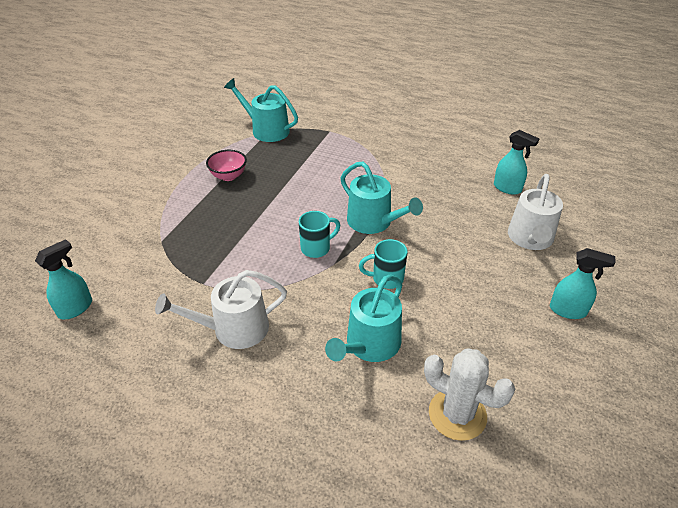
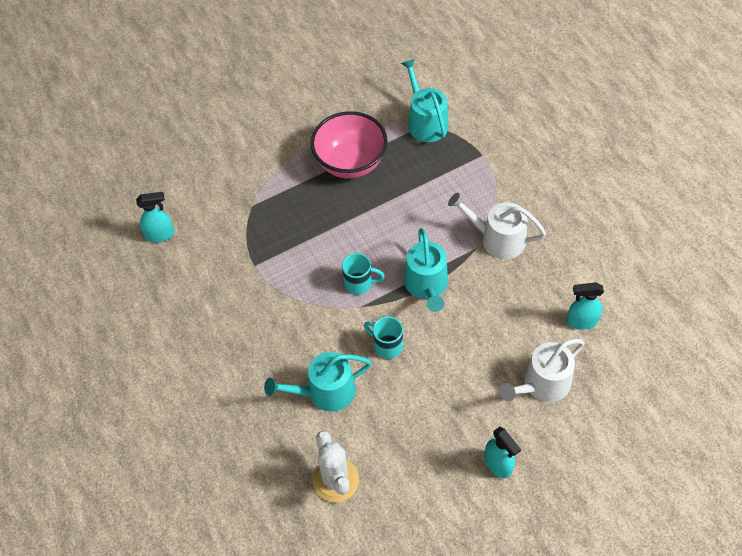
camera: 40 degrees right, 15 degrees up
white watering can [155,270,287,349] -> white watering can moved to [448,193,546,259]
pink bowl [206,150,247,181] -> pink bowl [310,111,388,179], size x1.88
turquoise spray bottle [494,130,539,195] -> turquoise spray bottle turned 105 degrees clockwise [567,282,604,330]

